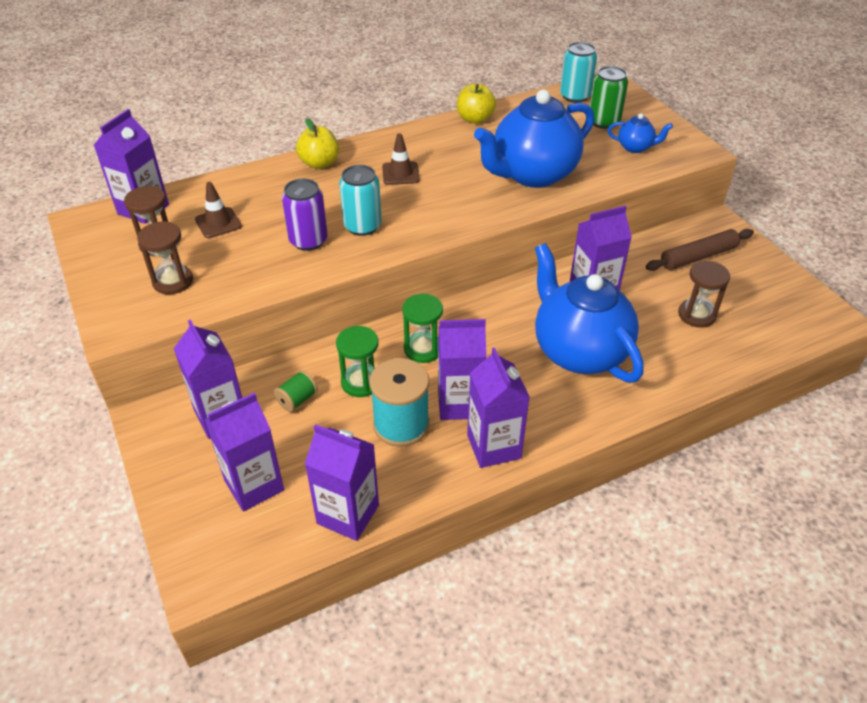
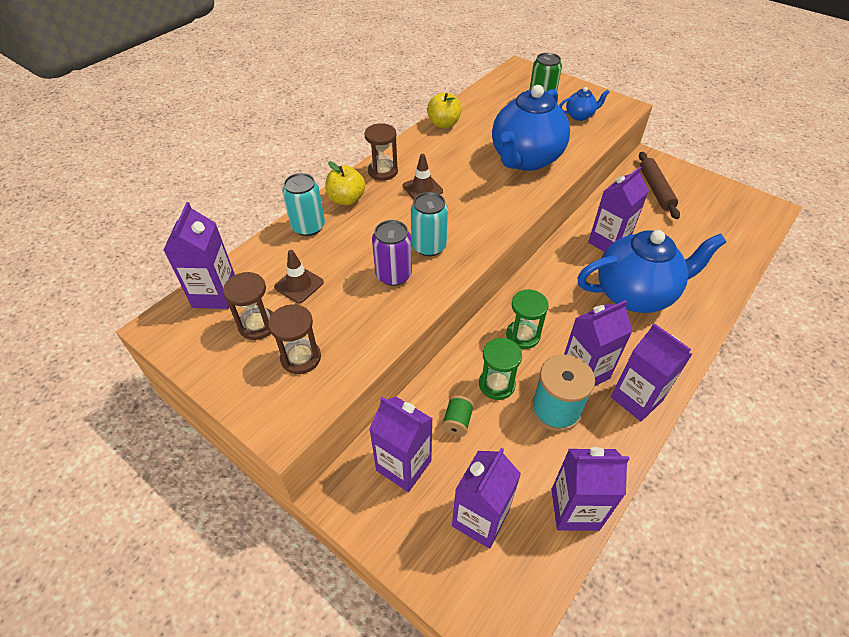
camera: 25 degrees left, 5 degrees up
blue teapot [535,243,644,383] -> blue teapot turned 135 degrees clockwise [577,230,726,313]
turquoise can [560,42,597,103] -> turquoise can moved to [282,173,325,236]
brown rolling pin [646,229,754,271] -> brown rolling pin turned 45 degrees counterclockwise [639,152,680,219]
brown hourglass [678,260,730,328] -> brown hourglass moved to [364,123,398,181]

